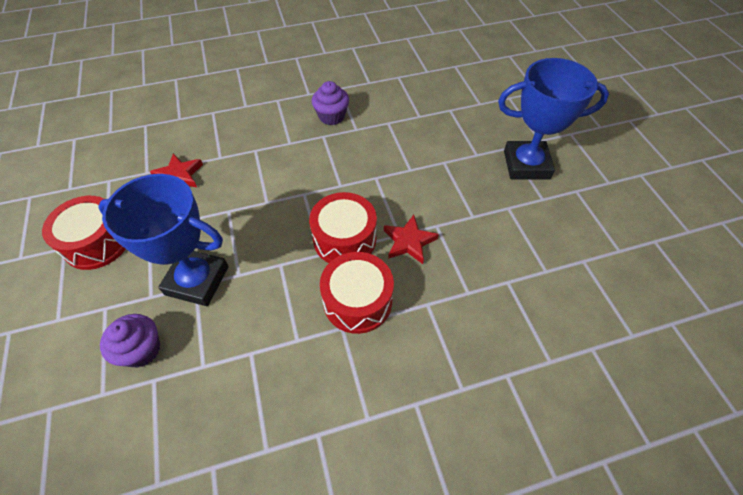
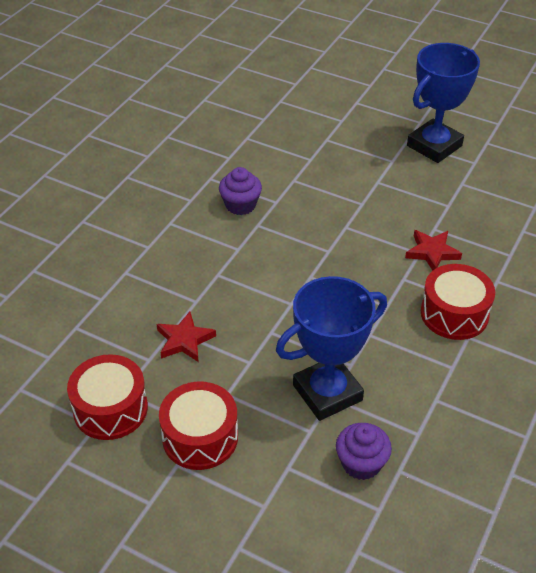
camera: 45 degrees left, 10 degrees down
red drum [309,192,377,263] -> red drum moved to [67,354,148,440]

